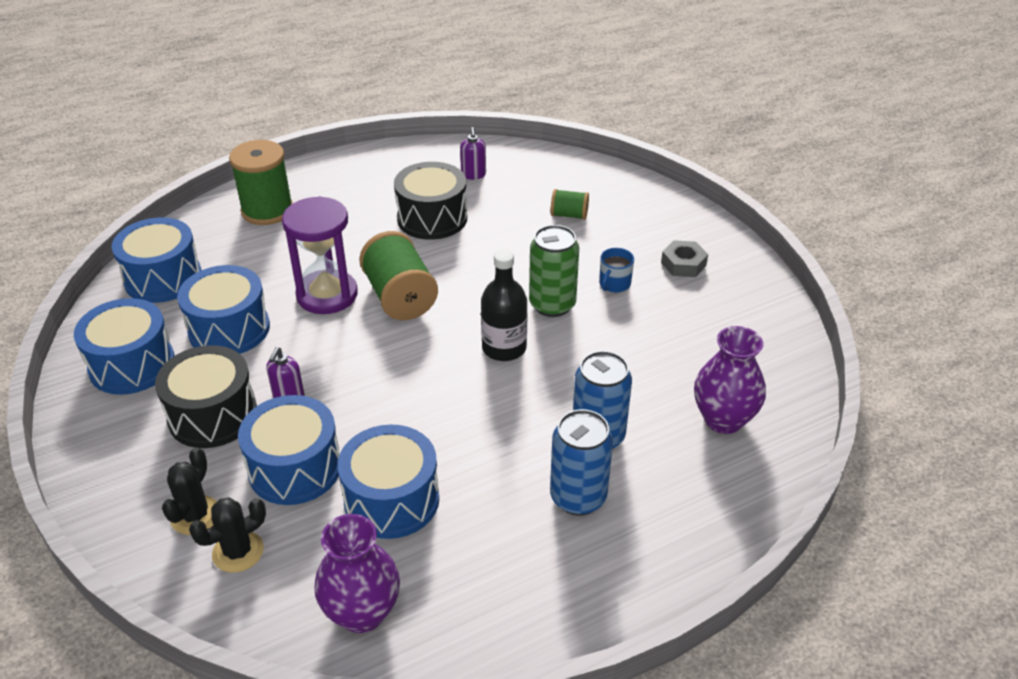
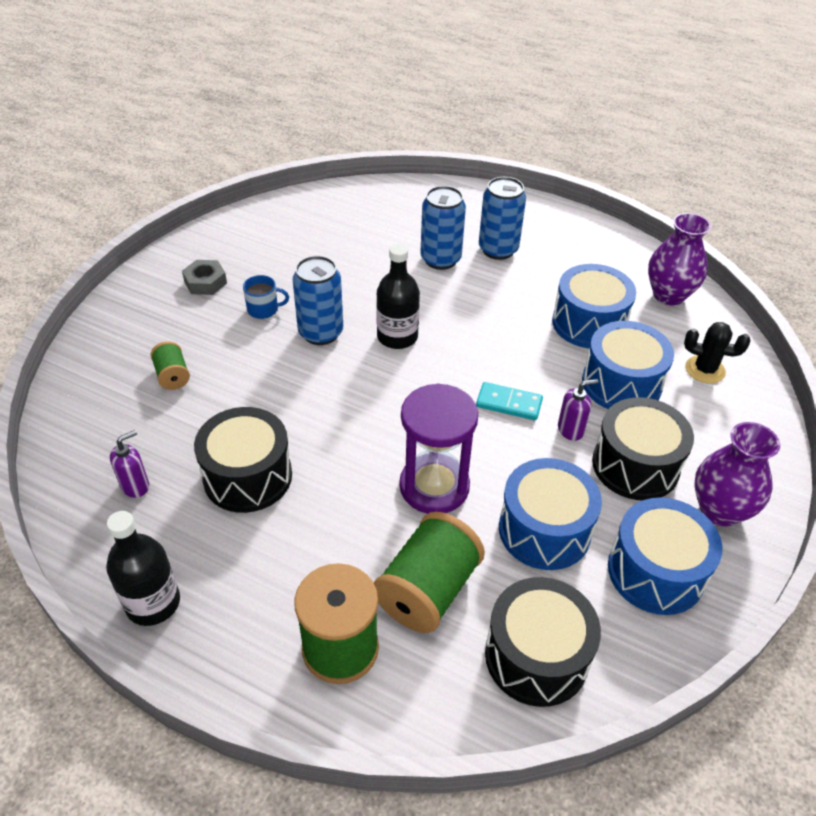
camera: 125 degrees left, 5 degrees up
blue drum [112,217,201,303] -> black drum [485,577,601,707]
black cactus [162,447,217,535] -> none
green spool [359,231,438,320] -> green spool moved to [374,512,485,633]
green can [529,225,579,317] -> blue can [293,256,343,345]
purple vase [694,326,766,434] -> purple vase moved to [695,422,780,527]
none -> black bottle [106,511,180,626]
none -> turquoise domino [476,382,543,420]

